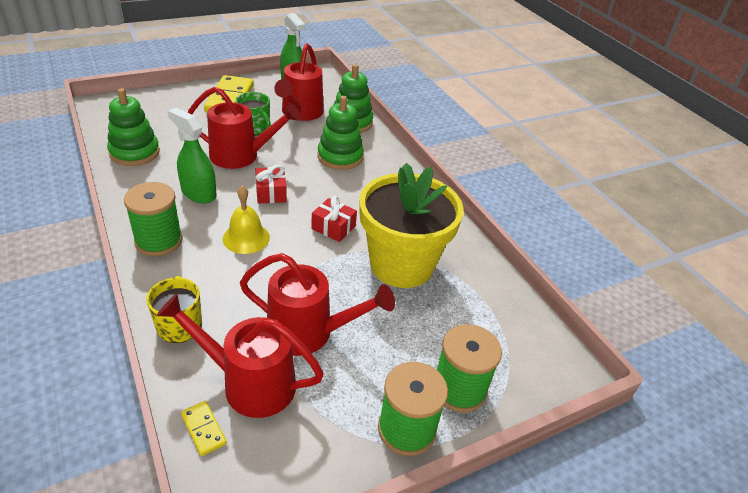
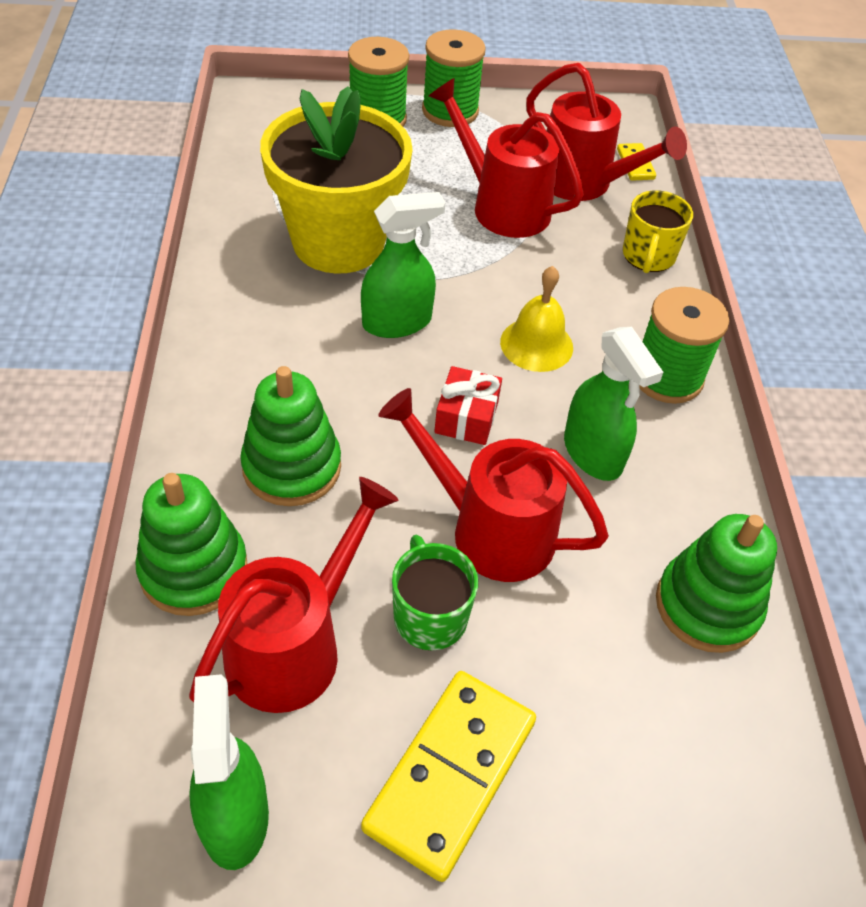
camera: 155 degrees left, 10 degrees up
red gift [311,196,357,242] -> green spray bottle [361,192,445,338]

